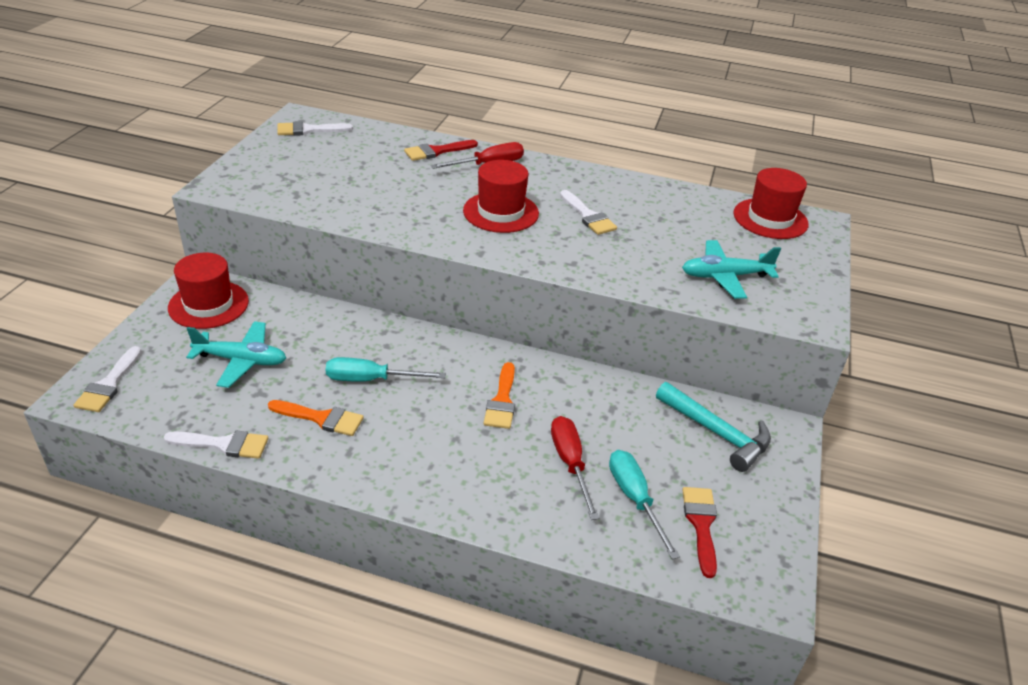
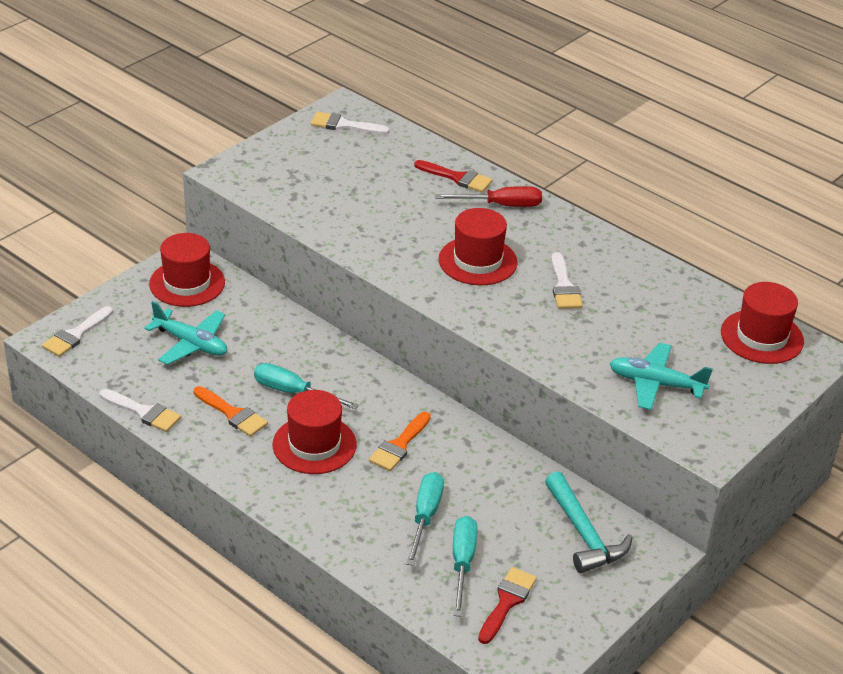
camera: 25 degrees right, 0 degrees up
red brush [404,140,478,161] -> red brush turned 150 degrees counterclockwise [414,160,492,192]
red screwdriver [551,416,599,520] -> turquoise screwdriver [406,472,444,566]
none -> red hat [272,390,356,474]

